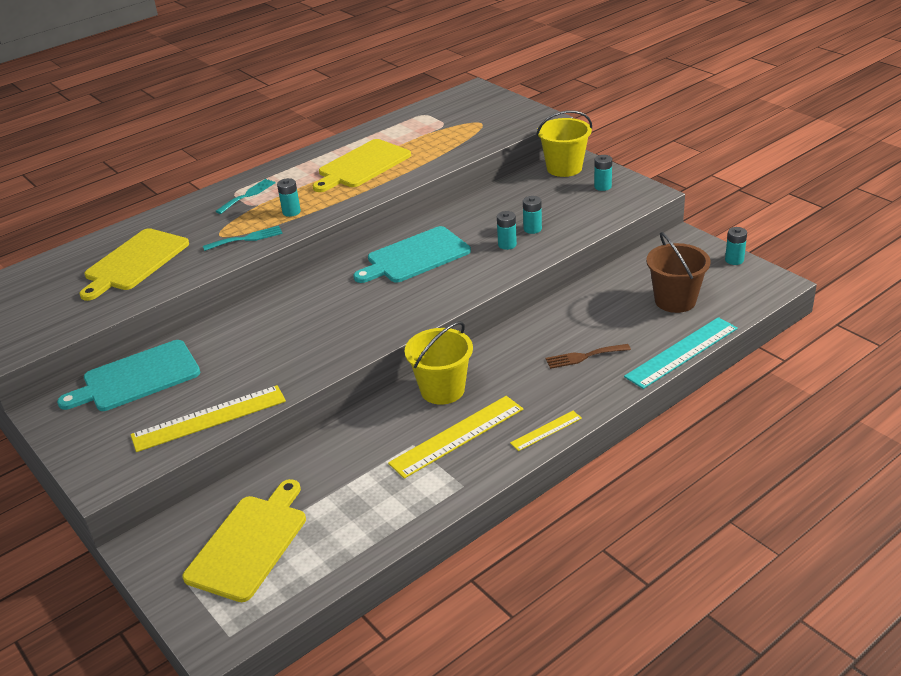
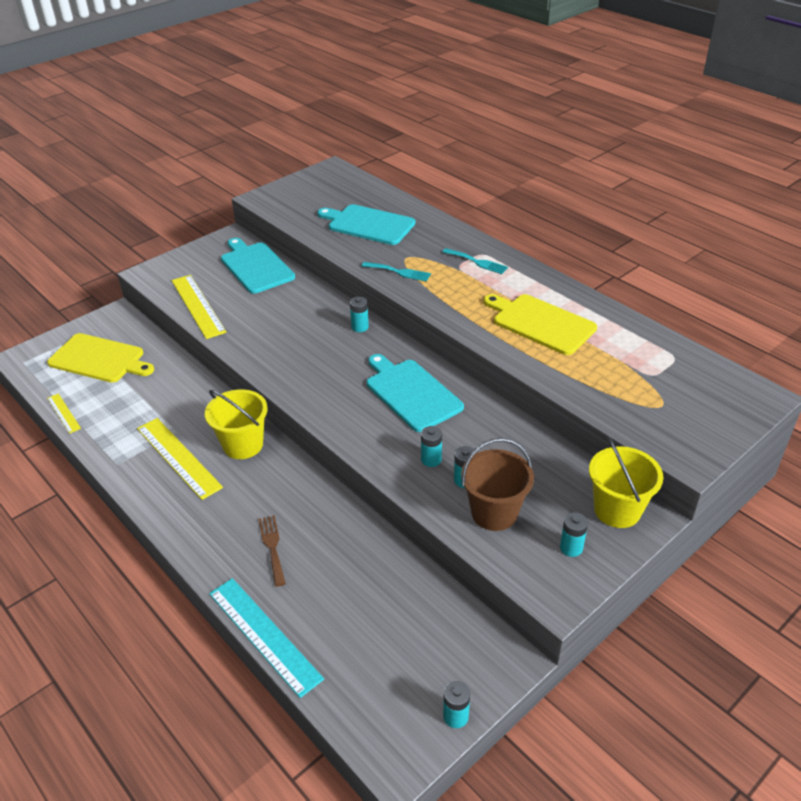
camera: 85 degrees right, 5 degrees up
yellow cutting board [79,228,189,301] -> turquoise cutting board [317,204,416,245]
turquoise fork [203,226,283,251] -> turquoise fork turned 45 degrees counterclockwise [362,262,431,282]
turquoise battery [277,178,301,217] -> turquoise battery moved to [350,297,369,332]
yellow ruler [510,411,582,451] -> yellow ruler moved to [47,394,81,434]
brown bucket [646,232,711,313] -> brown bucket moved to [461,438,534,531]

